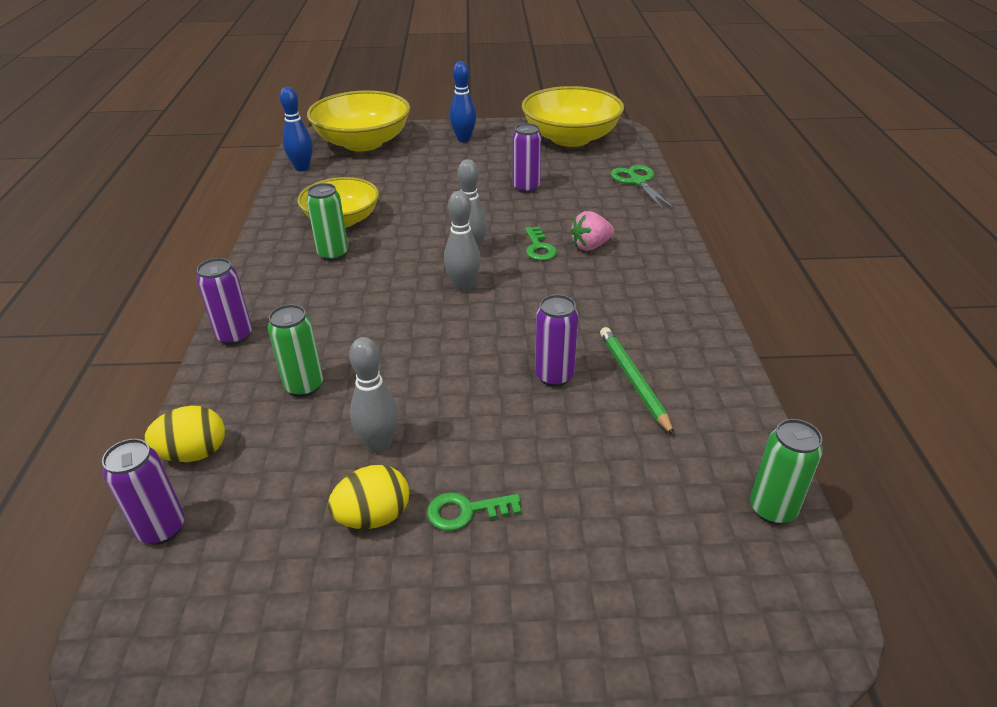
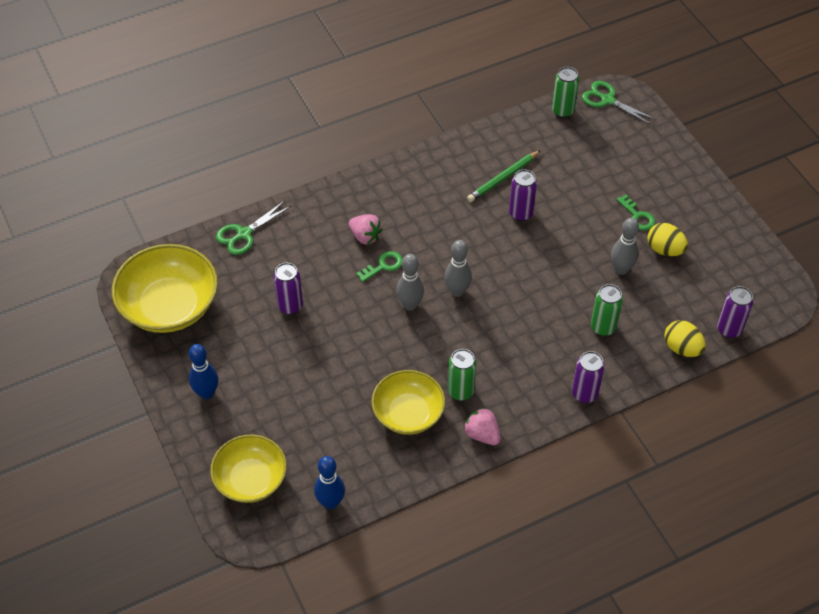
camera: 115 degrees left, 15 degrees up
yellow bowl [307,90,410,152] -> yellow bowl [210,435,287,503], size x0.66
none -> pink strawberry [464,407,501,445]
none -> green scissors [582,81,656,125]

